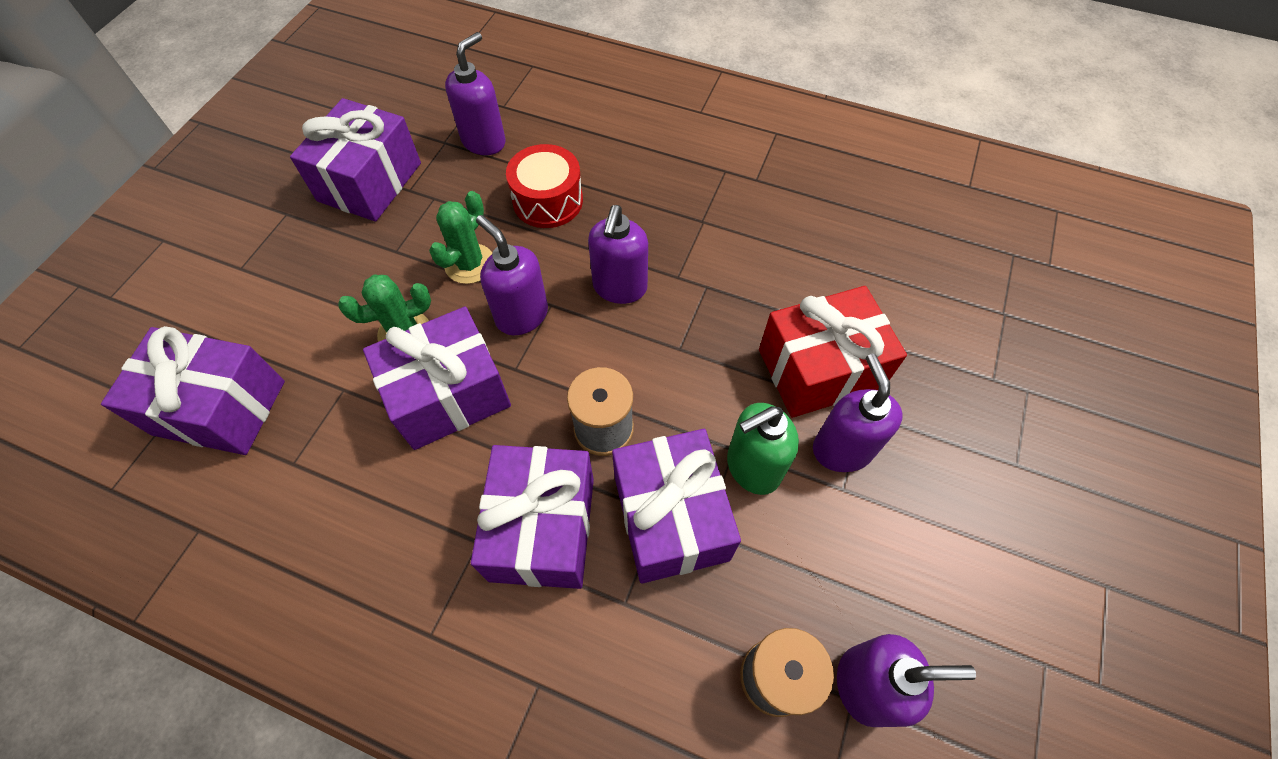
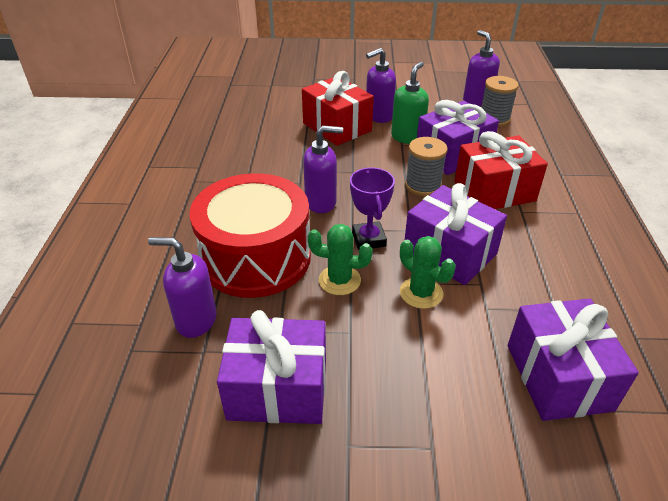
camera: 110 degrees left, 20 degrees down
purple gift [471,445,594,589] -> red gift [454,131,548,209]
purple soap dispenser [476,215,548,335] -> purple trophy [350,168,395,250]
red drum [506,144,583,228] -> red drum [190,173,311,298], size x1.83
green soap dispenser [727,403,799,495] -> green soap dispenser turned 105 degrees counterclockwise [391,62,429,144]

